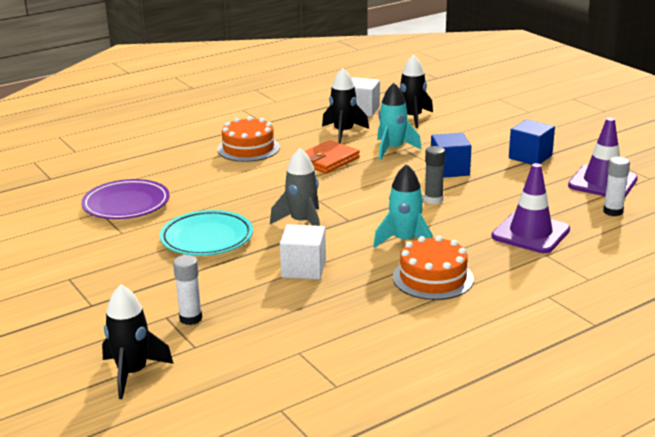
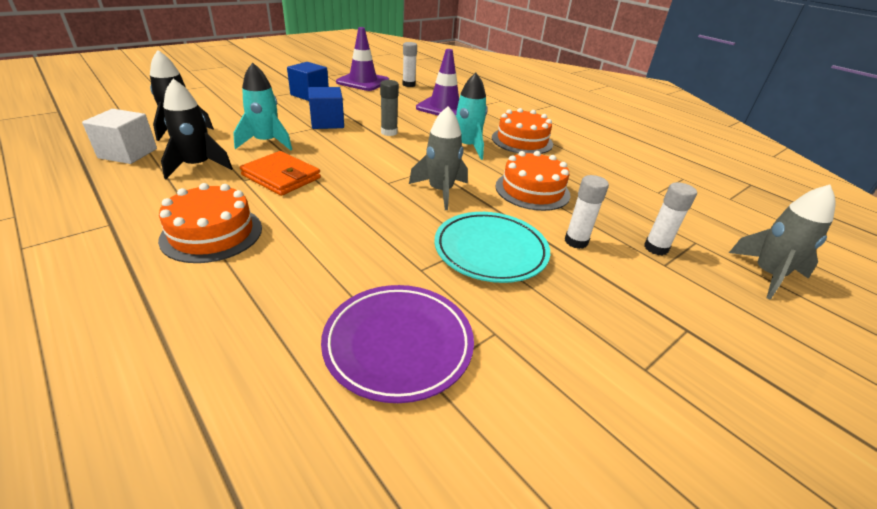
camera: 100 degrees left, 10 degrees up
black rocket [102,284,174,399] -> grey rocket [729,184,836,300]
white cube [280,224,326,279] -> orange cake [495,151,570,211]
none -> white glue stick [565,175,609,249]

